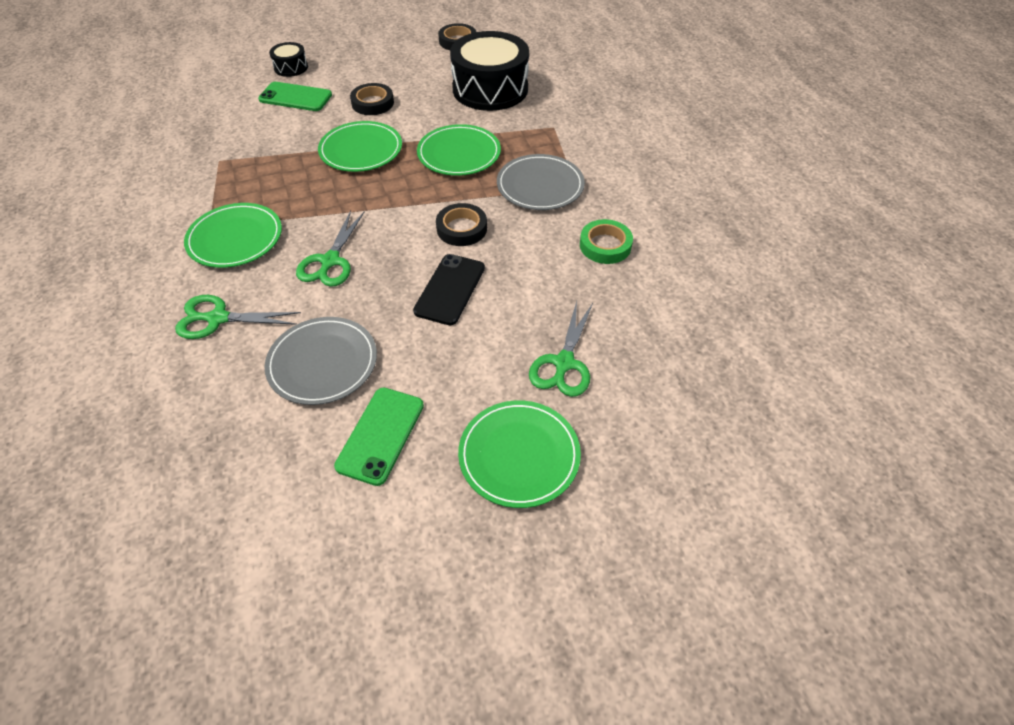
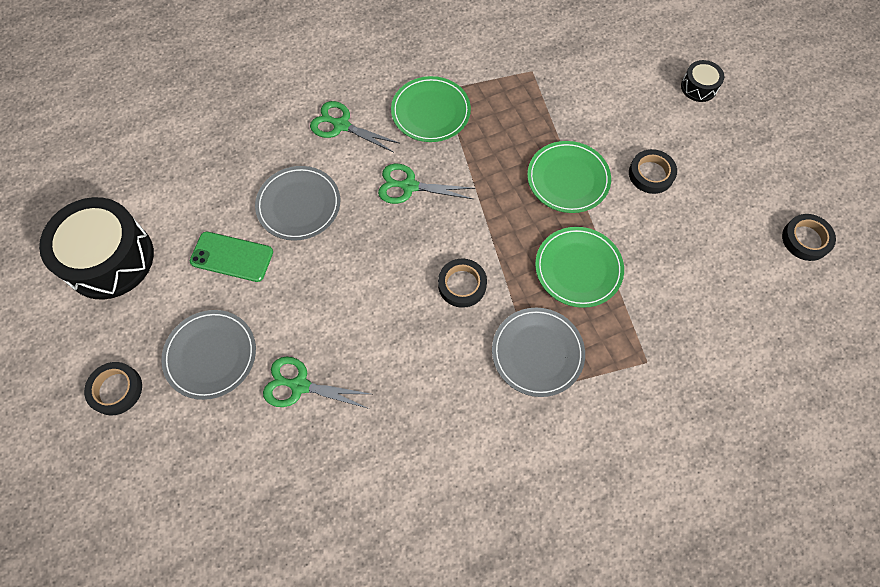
camera: 85 degrees right, 15 degrees up
green scissors [175,295,301,339] -> green scissors turned 60 degrees counterclockwise [310,101,399,152]
green phone [258,82,332,111] -> none
black phone [413,254,485,325] -> none
black drum [450,31,529,111] -> black drum moved to [39,197,154,300]
green plate [458,400,581,508] -> grey plate [161,310,256,400]
green tape [580,219,633,264] -> none
none -> black tape [84,362,142,415]

